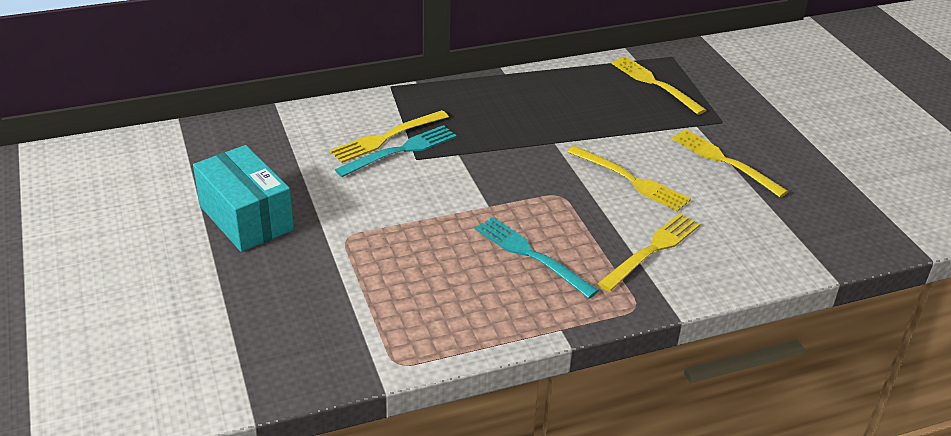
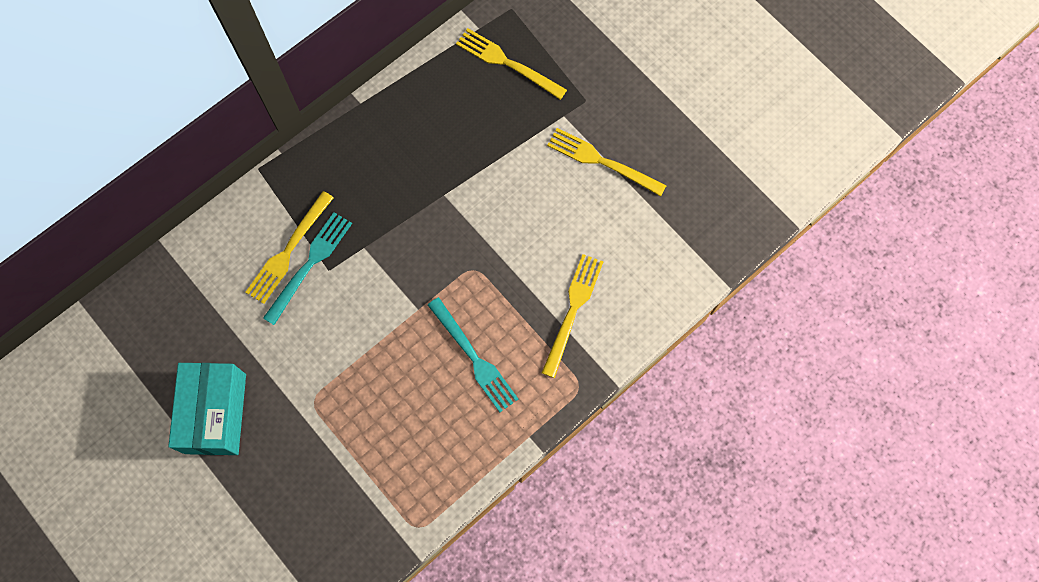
camera: 20 degrees left, 35 degrees up
turquoise box [193,145,294,252] -> turquoise box turned 60 degrees clockwise [168,363,246,455]
turquoise fork [475,217,599,298] -> turquoise fork turned 150 degrees counterclockwise [428,297,518,412]
yellow fork [568,146,691,211] -> none

